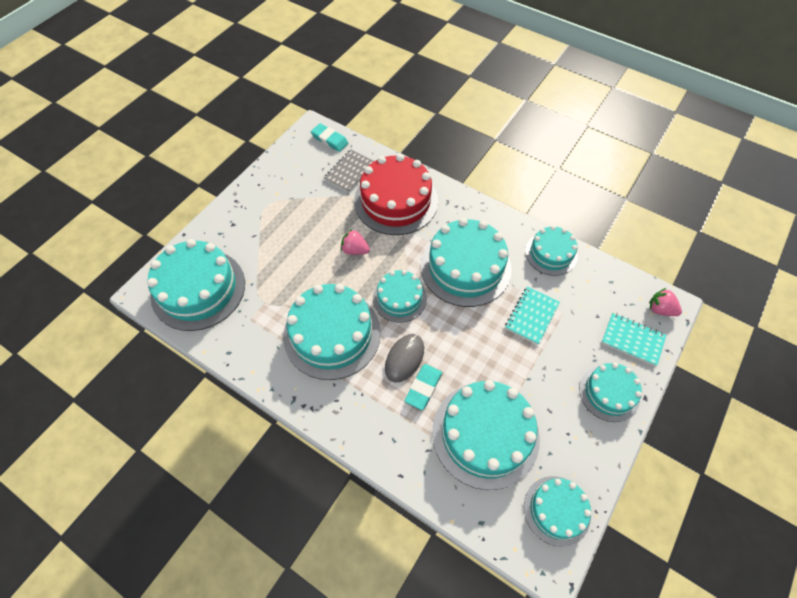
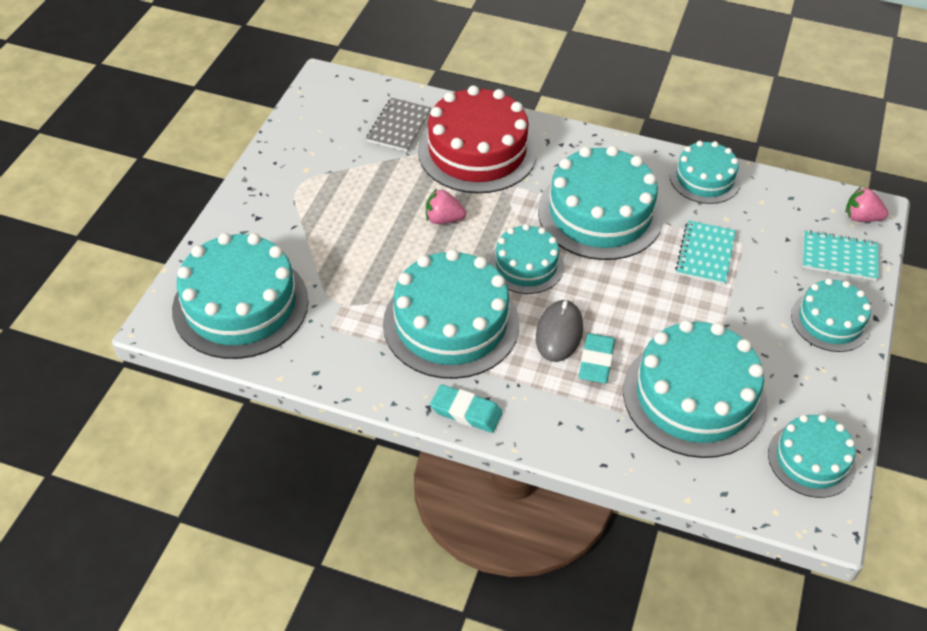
camera: 15 degrees left, 10 degrees down
turquoise eraser [311,123,348,152] -> turquoise eraser moved to [430,384,503,433]

